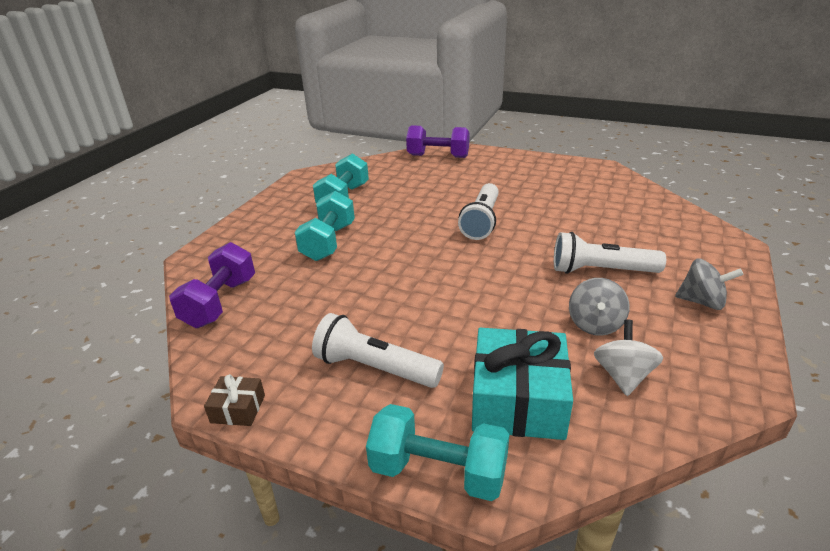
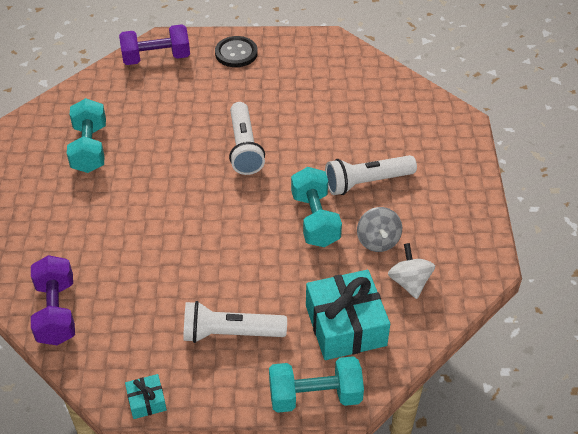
camera: 25 degrees left, 15 degrees up
brown gift [204,374,265,426] -> turquoise gift [125,374,167,419]
turquoise dumbbell [295,191,355,261] -> turquoise dumbbell moved to [291,167,342,247]
grey spinning top [675,258,744,310] -> none
none -> black button [215,36,258,67]

